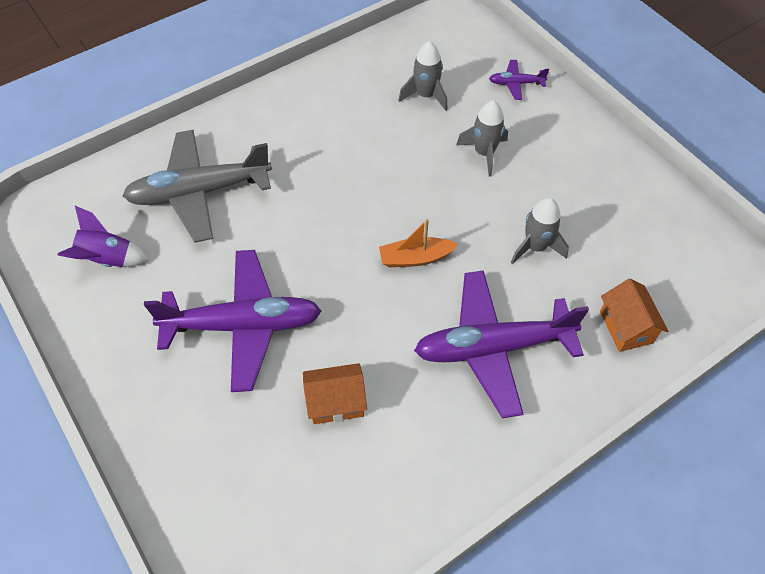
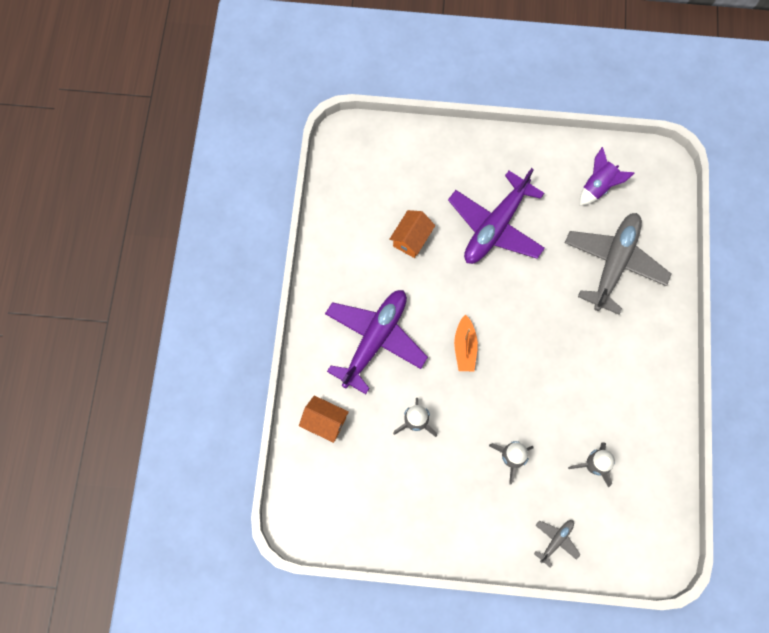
camera: 130 degrees right, 15 degrees up
orange boat [379,219,459,267] -> orange boat turned 150 degrees clockwise [454,314,478,371]
purple plane [489,60,549,100] -> grey plane [534,520,580,568]

